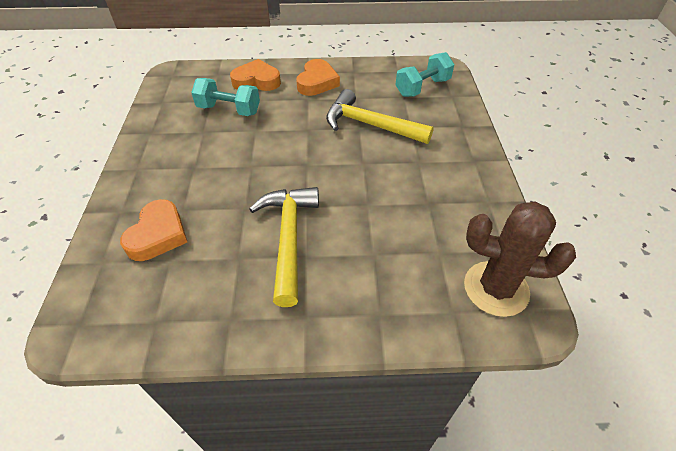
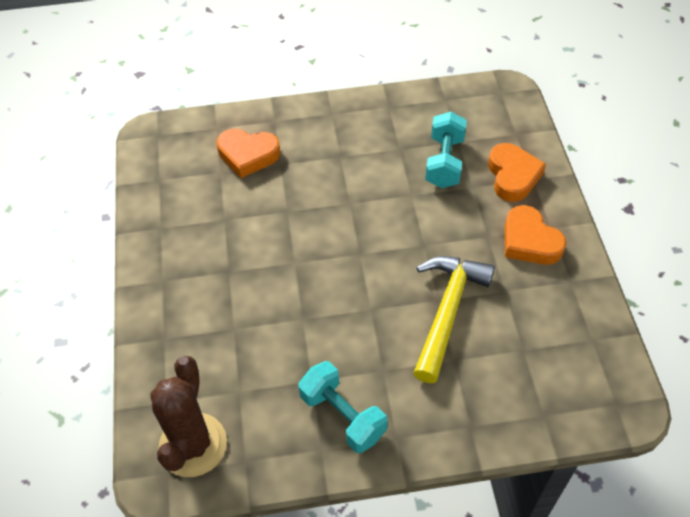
camera: 85 degrees right, 5 degrees up
yellow hammer [249,187,319,307] -> none
orange heart [296,59,340,96] -> orange heart turned 45 degrees clockwise [505,205,566,265]
turquoise dumbbell [396,52,454,97] -> turquoise dumbbell moved to [298,361,388,453]

